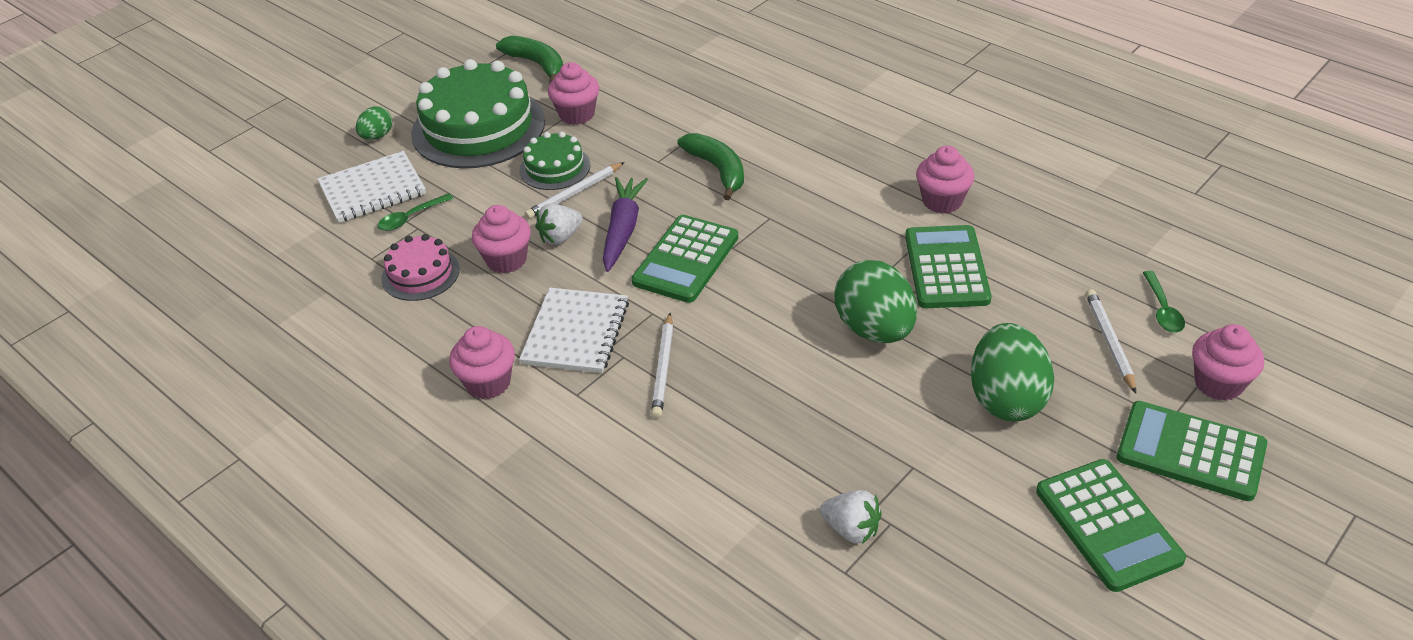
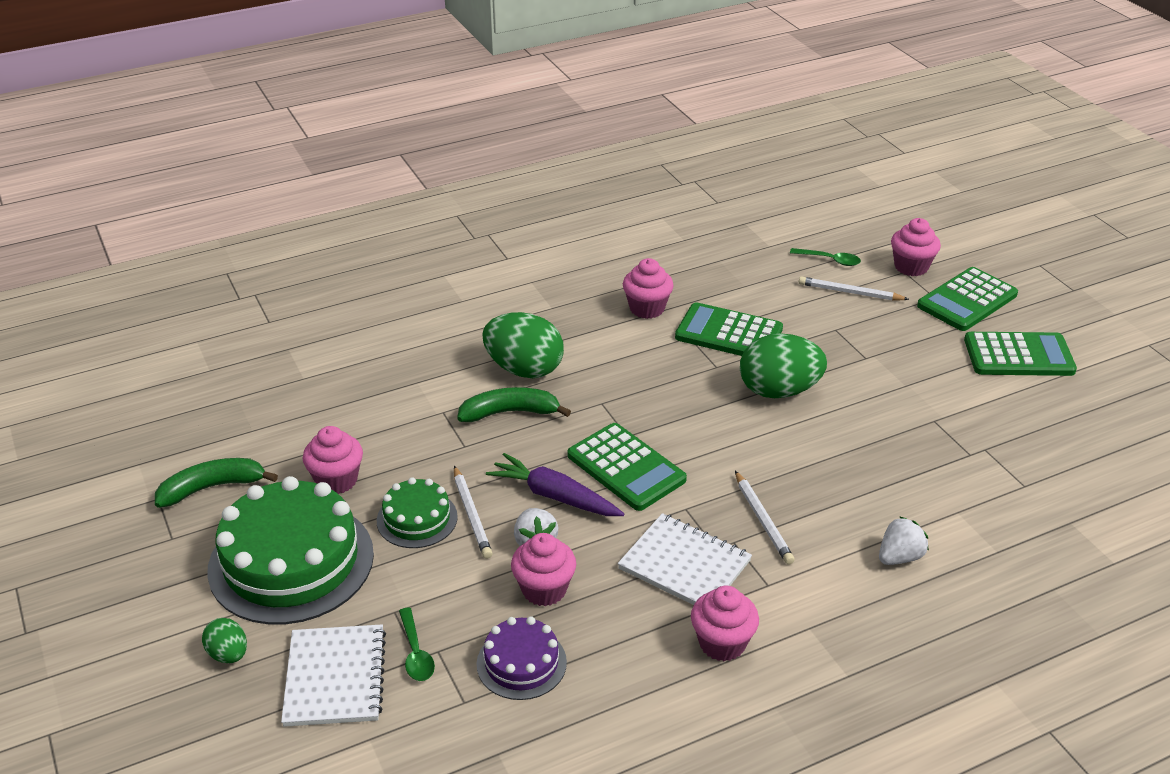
camera: 70 degrees left, 5 degrees down
pink cake [381,234,460,301] -> purple cake [477,616,567,700]
white pencil [651,313,673,419] -> white pencil turned 45 degrees clockwise [735,471,795,564]
white strawberry [820,490,882,544] -> white strawberry moved to [879,516,929,565]
green egg [971,323,1054,421] -> green egg moved to [483,312,564,378]

